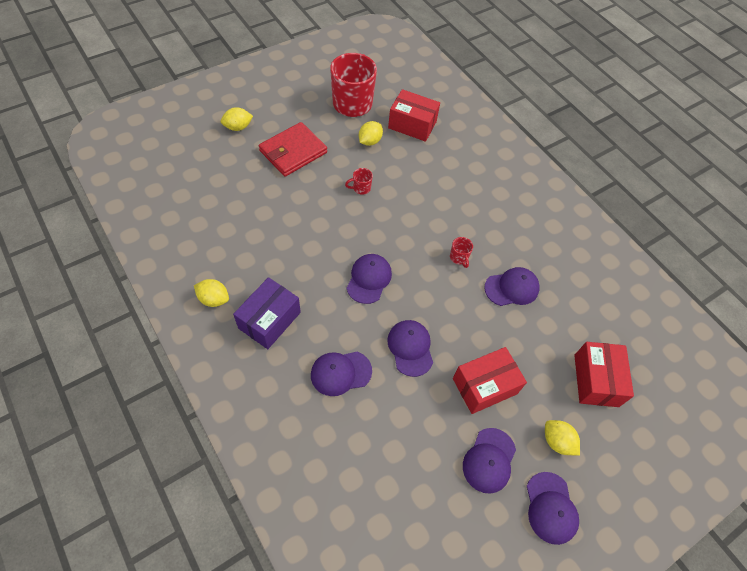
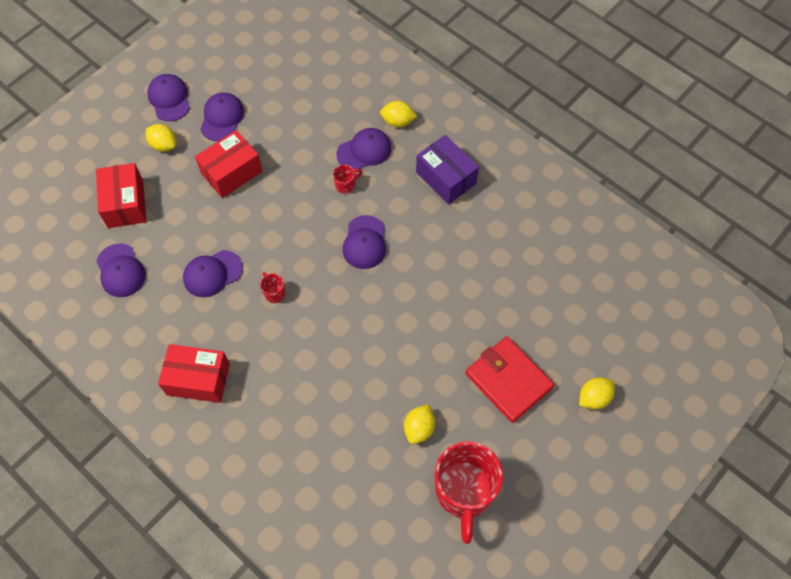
camera: 170 degrees right, 5 degrees up
yellow lemon [194,279,229,307] -> yellow lemon moved to [380,101,417,127]
purple box [233,277,301,349] -> purple box turned 60 degrees counterclockwise [416,135,479,204]
red wallet [259,122,327,177] -> red wallet turned 75 degrees counterclockwise [465,336,554,423]
red mug [345,168,373,195] -> red mug moved to [333,165,362,194]
purple cap [387,320,433,377] -> purple cap moved to [96,243,146,297]
red box [388,89,440,142] -> red box moved to [158,344,230,403]

